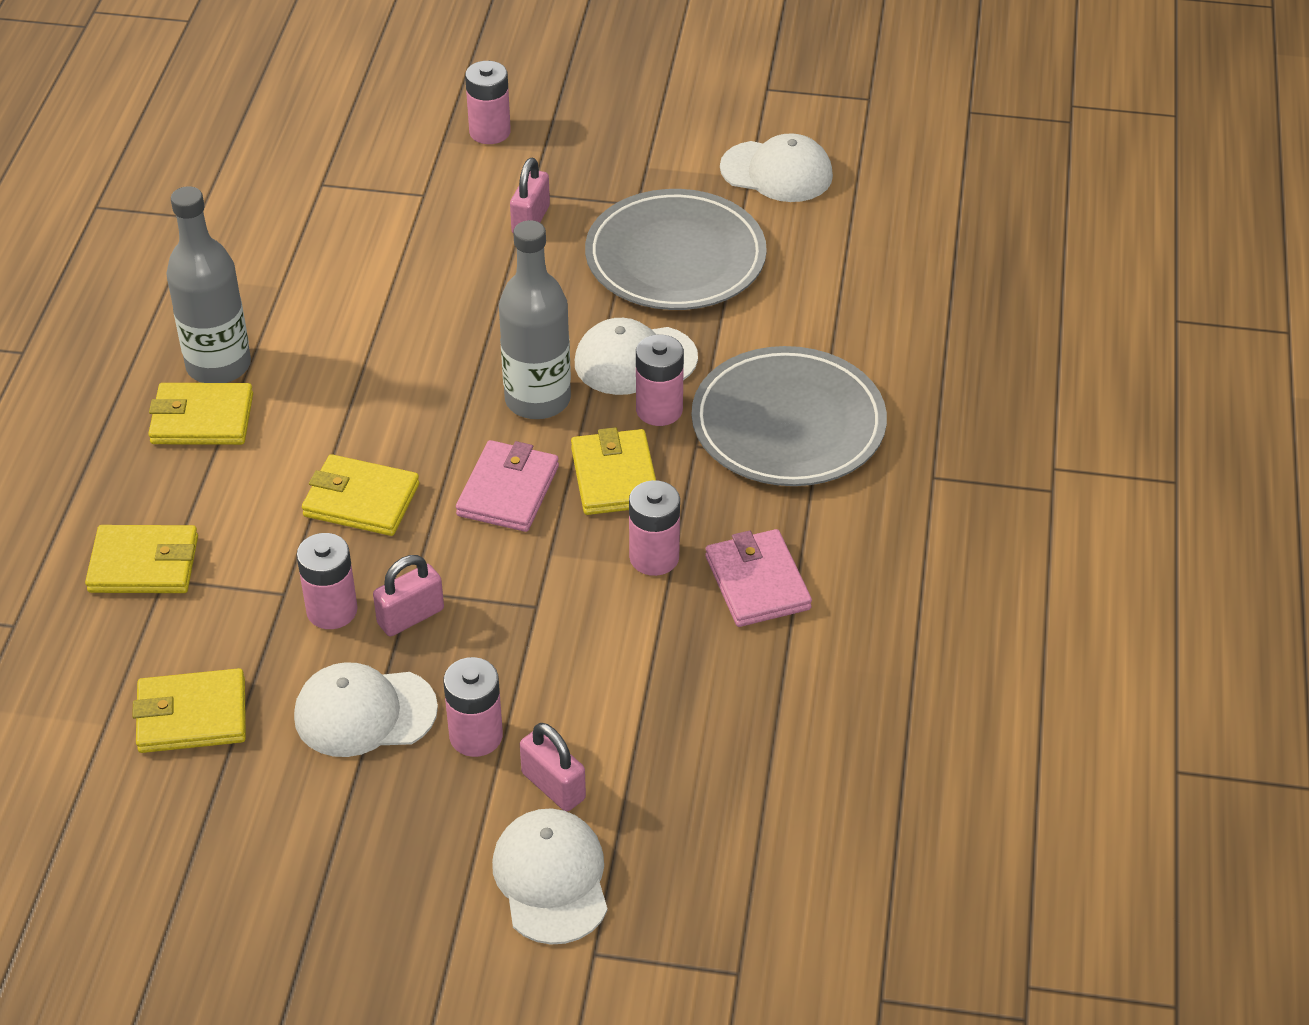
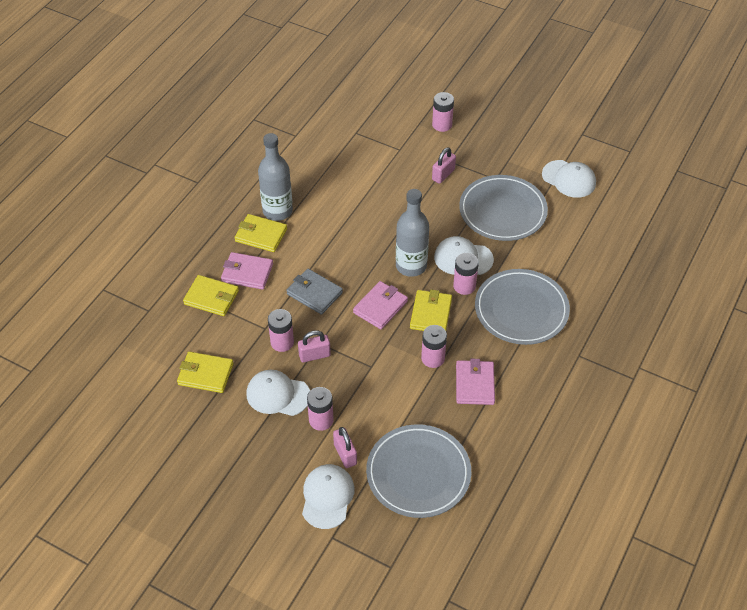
camera: 20 degrees right, 5 degrees up
yellow wallet [302,454,419,536] -> grey wallet [286,269,343,315]
none -> pink wallet [221,252,273,290]
none -> grey plate [366,424,471,518]

